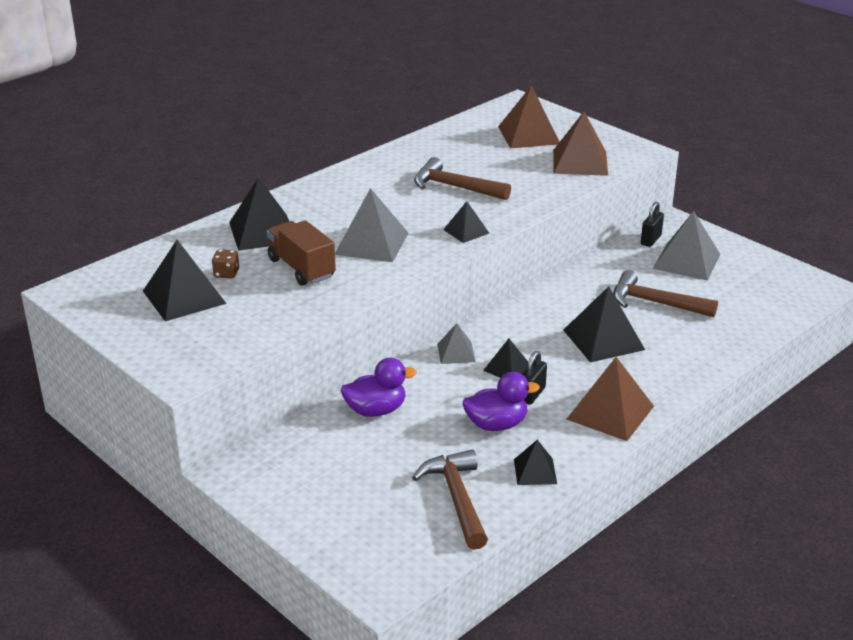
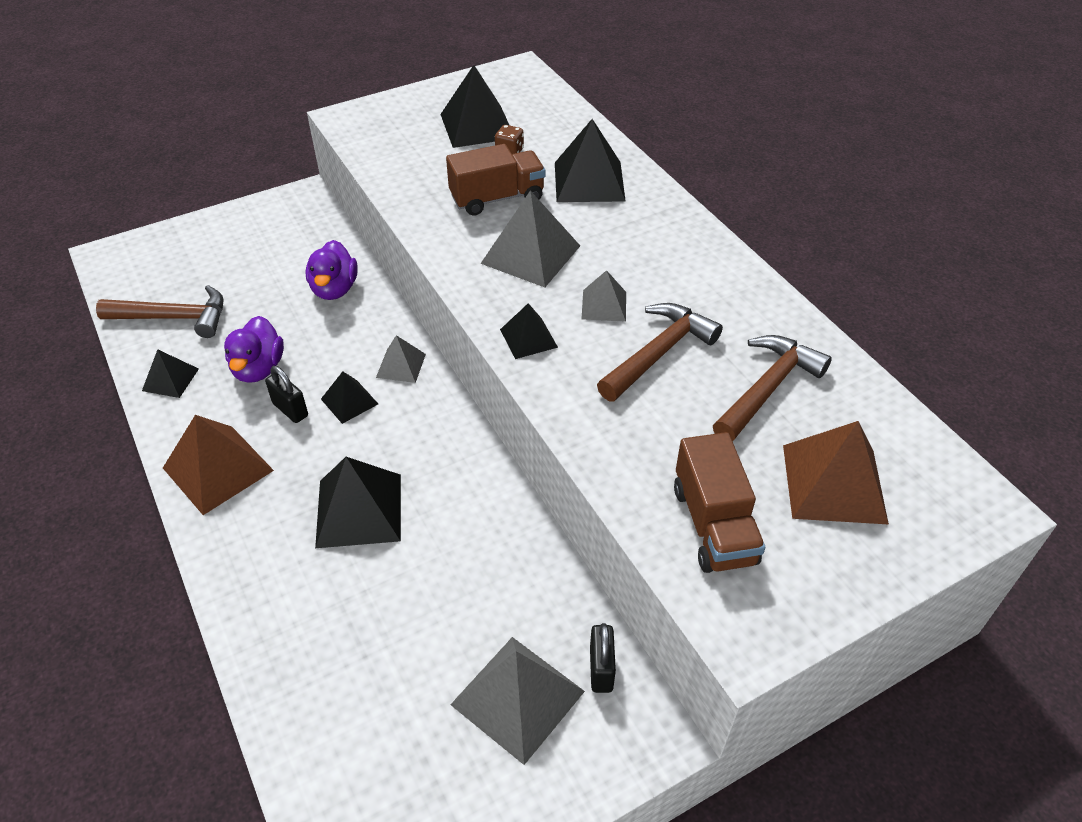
camera: 105 degrees right, 15 degrees up
brown pyramid [553,112,608,176] -> brown truck [674,432,765,573]
brown hammer [613,270,718,317] -> brown hammer moved to [713,335,832,441]
black padlock [641,202,664,247] -> black padlock turned 45 degrees clockwise [590,623,616,693]
none -> grey pyramid [582,270,626,322]

